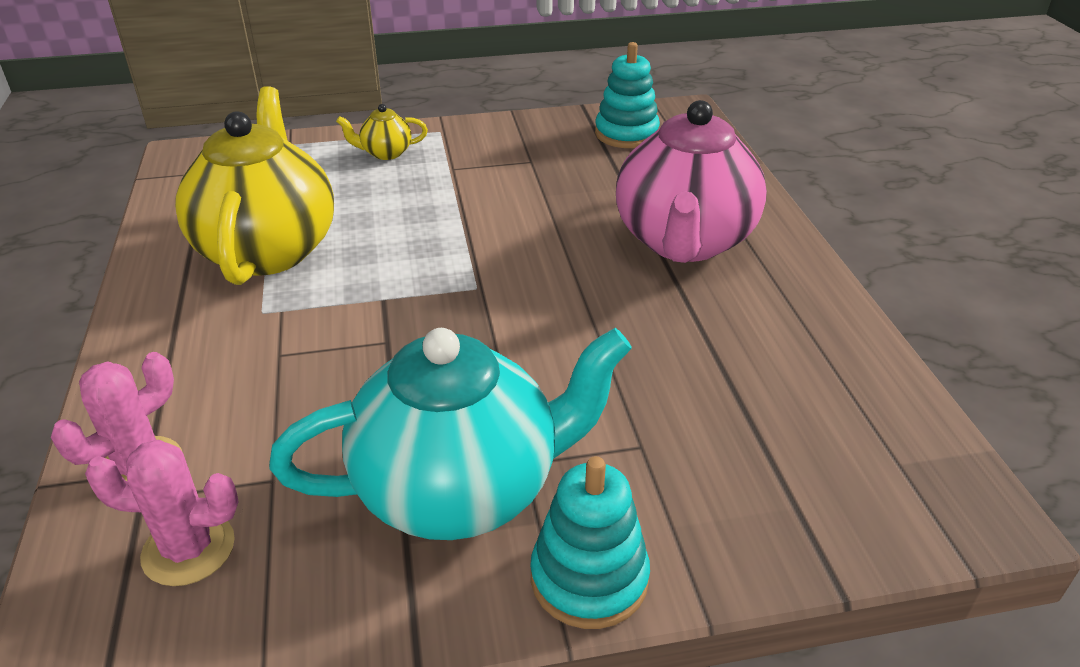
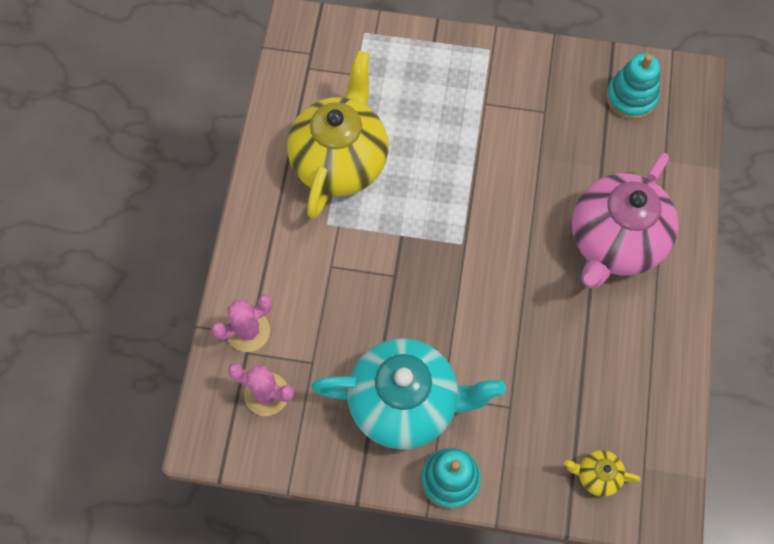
camera: 20 degrees right, 30 degrees up
yellow teapot [336,104,428,160] -> yellow teapot moved to [564,450,640,497]

